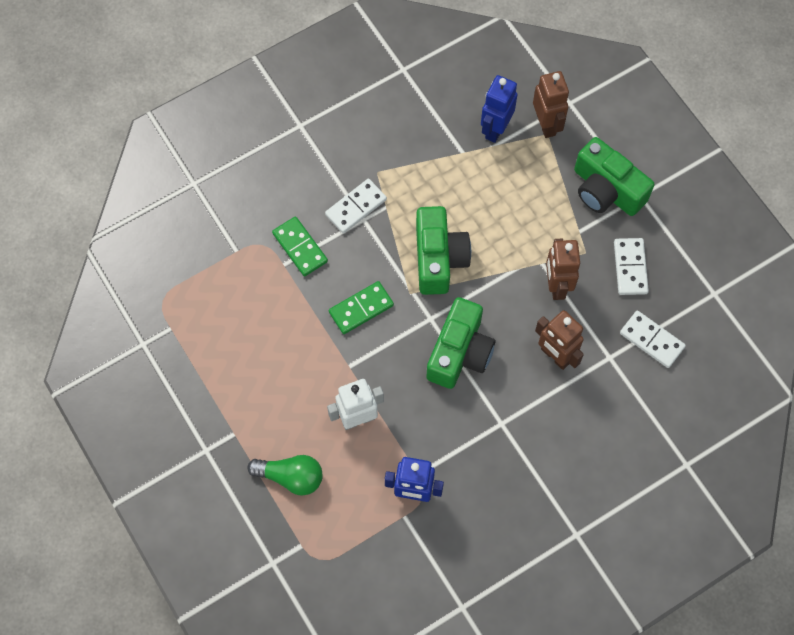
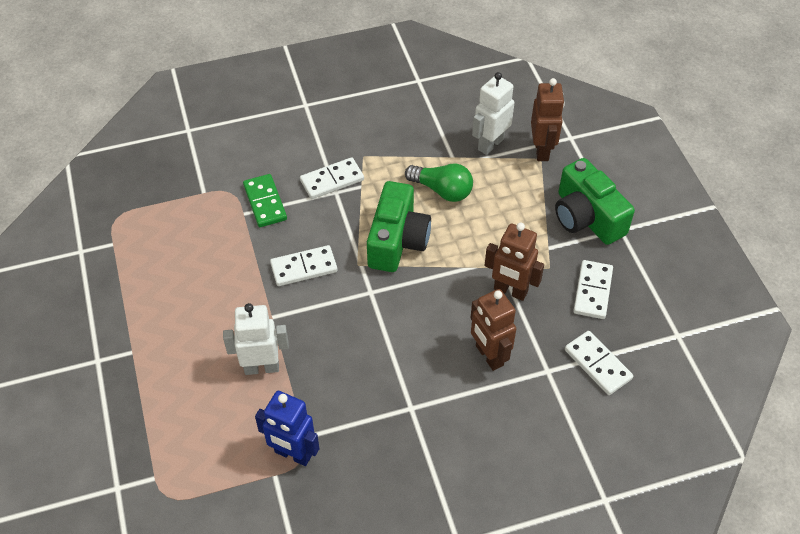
camera: 15 degrees right, 15 degrees down
green light bulb [247,455,323,496] -> green light bulb moved to [405,164,473,202]
green domino [329,281,394,334] -> white domino [270,245,338,286]
green camera [426,297,495,389] -> none
blue robot [481,75,518,143] -> white robot [472,72,514,155]
brown robot [546,239,580,300] -> brown robot turned 75 degrees counterclockwise [485,223,544,301]

